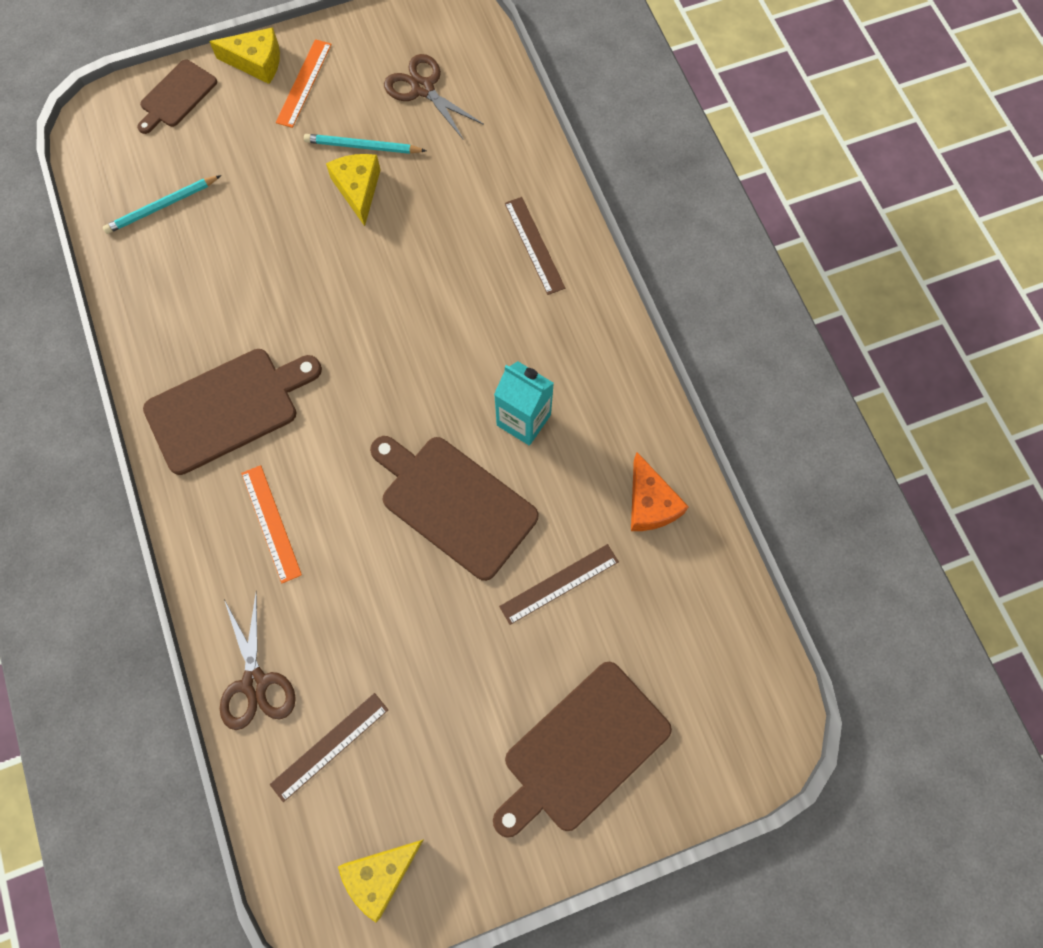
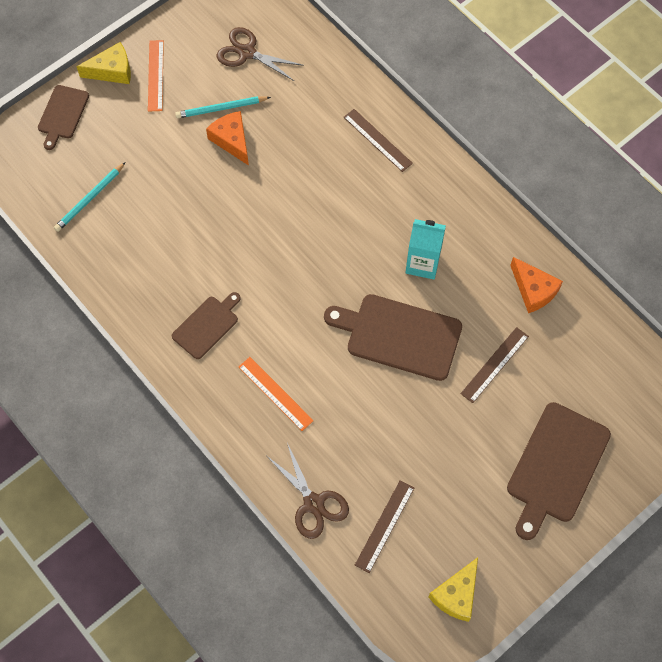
camera: 20 degrees left, 5 degrees down
brown cutting board [143,349,322,475] -> brown cutting board [172,292,241,359], size x0.58
yellow cheese [326,154,380,226] -> orange cheese [206,111,249,165]

